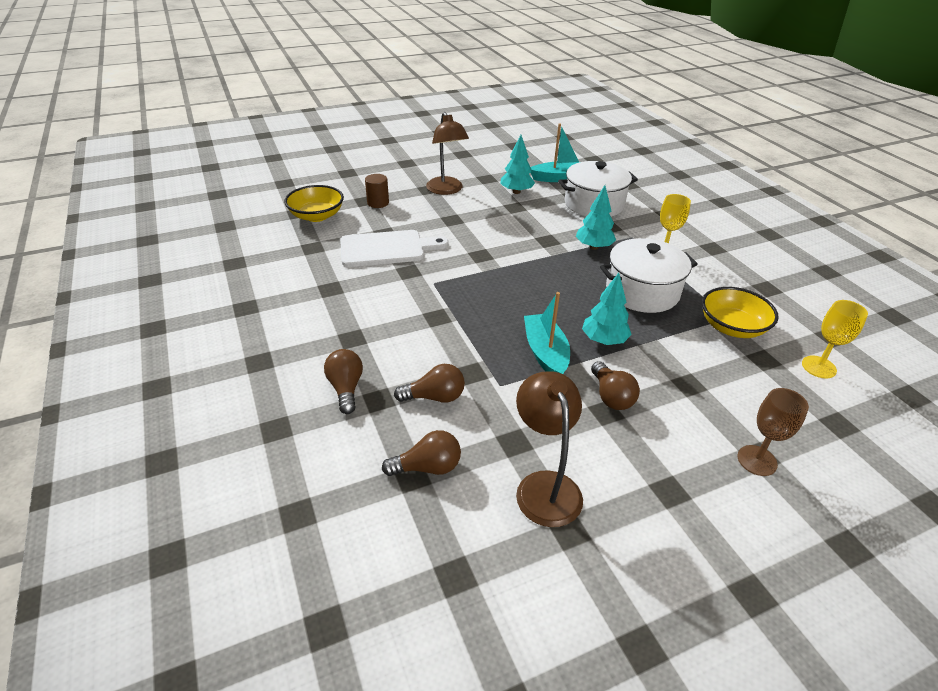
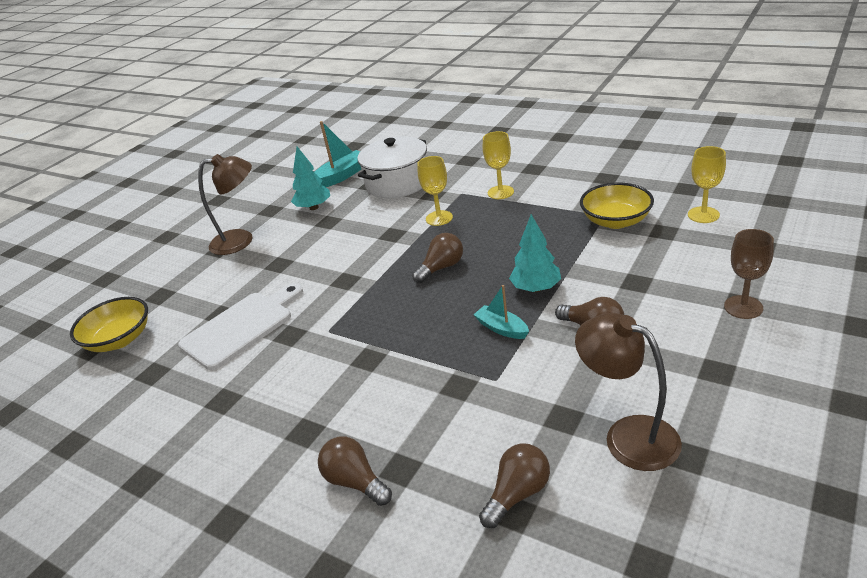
camera: 30 degrees left, 5 degrees down
brown cylinder [365,174,389,208] -> none
brown light bulb [394,364,465,403] -> brown light bulb moved to [412,233,463,283]
brown lamp [426,112,469,195] -> brown lamp turned 45 degrees counterclockwise [198,154,252,255]
turquoise boat [524,292,570,374] -> turquoise boat [473,285,529,339], size x0.63
turquoise tree [576,185,616,250] -> yellow goblet [417,156,453,226]
white pot [600,238,698,313] -> none

